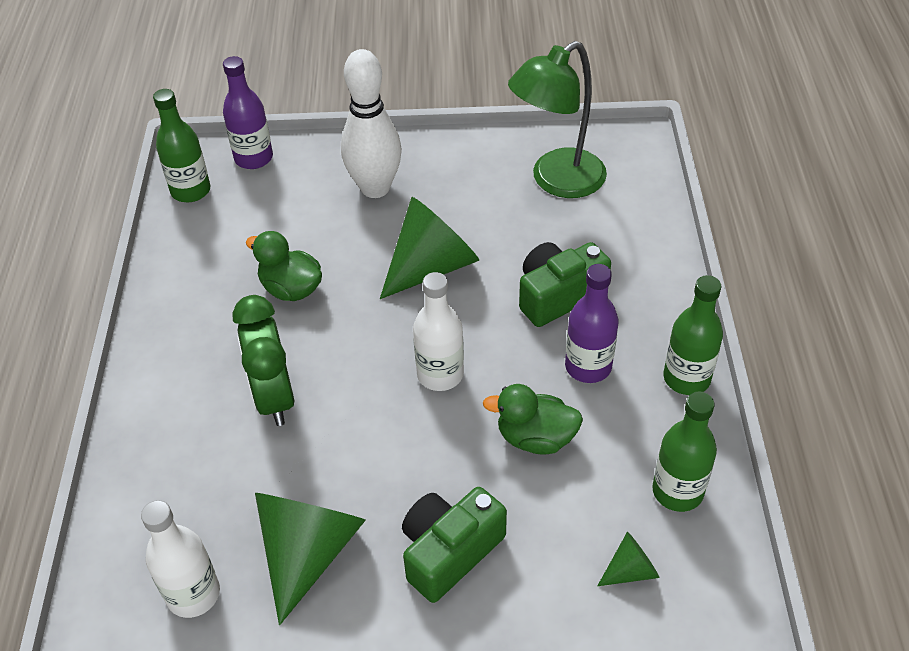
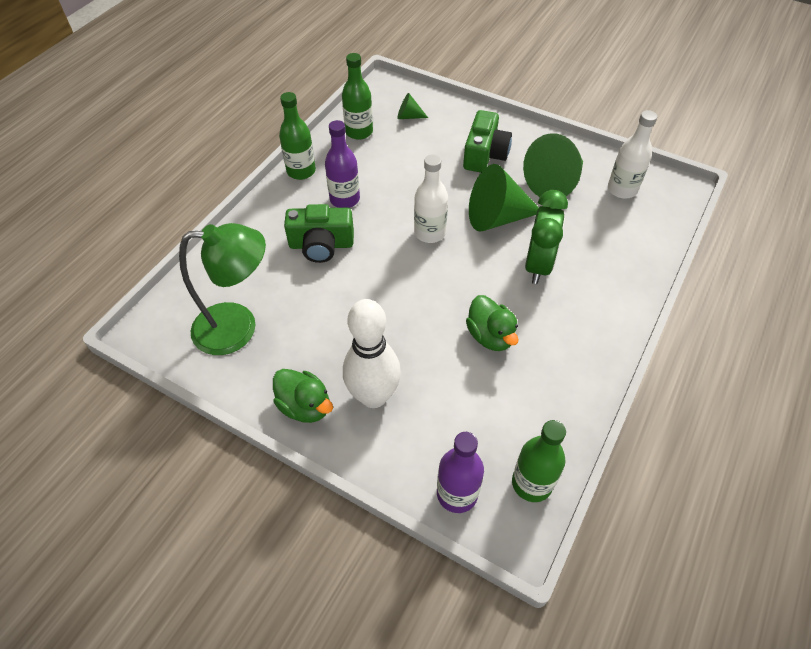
camera: 150 degrees left, 5 degrees up
green cone [380,197,479,299] -> green cone moved to [469,164,539,232]
green camera [402,487,507,603] -> green camera turned 60 degrees counterclockwise [463,110,512,172]
green duck [483,384,583,455] -> green duck moved to [273,369,333,423]

